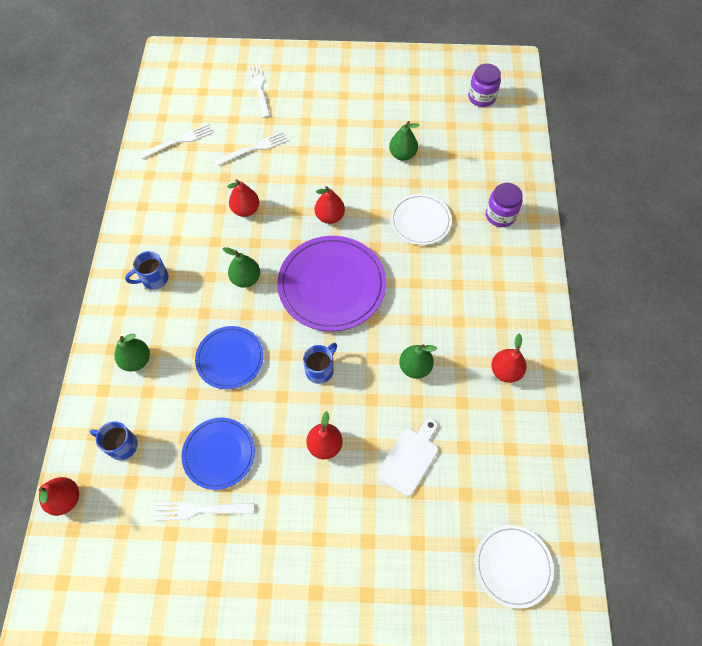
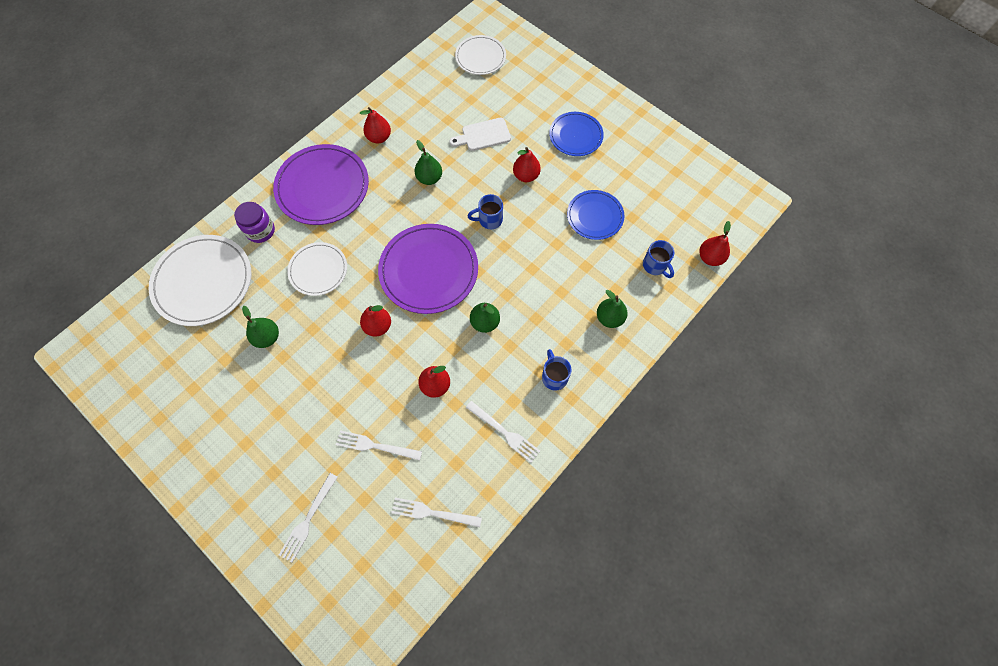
camera: 140 degrees left, 5 degrees up
blue mug [125,251,169,290] -> blue mug turned 120 degrees counterclockwise [542,349,571,391]
white fork [154,502,254,521] -> white fork moved to [466,401,540,463]
blue plate [195,326,264,389] -> blue plate moved to [549,112,604,156]
purple jar [468,63,501,107] -> none
none -> white plate [149,235,251,326]
none -> purple plate [273,144,369,225]

